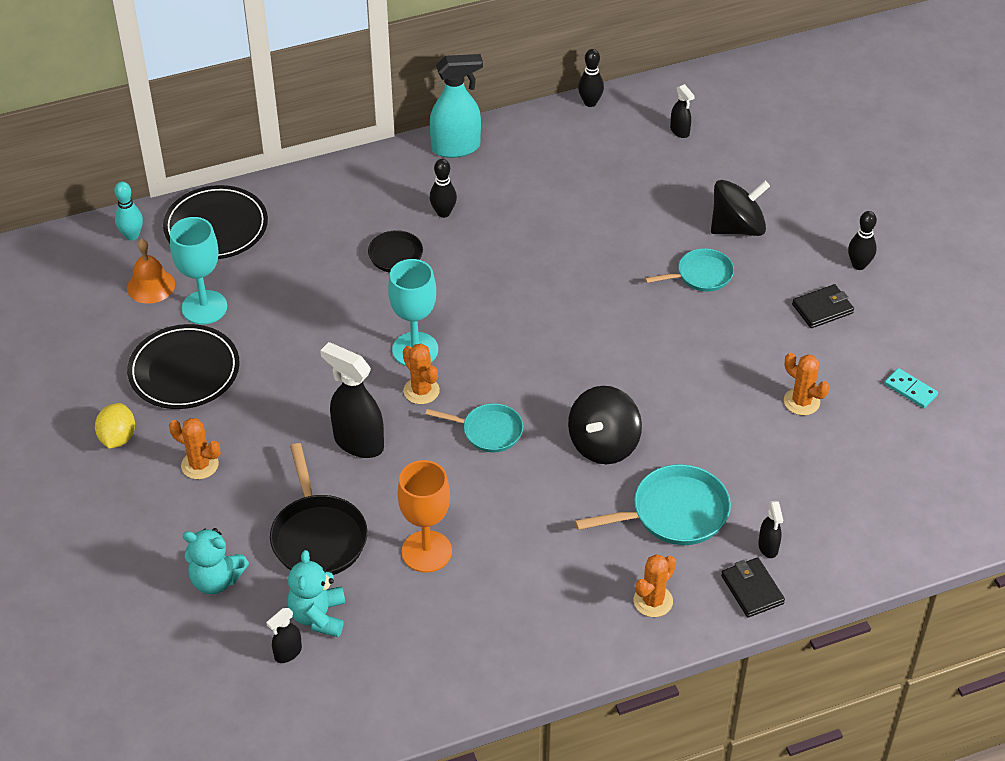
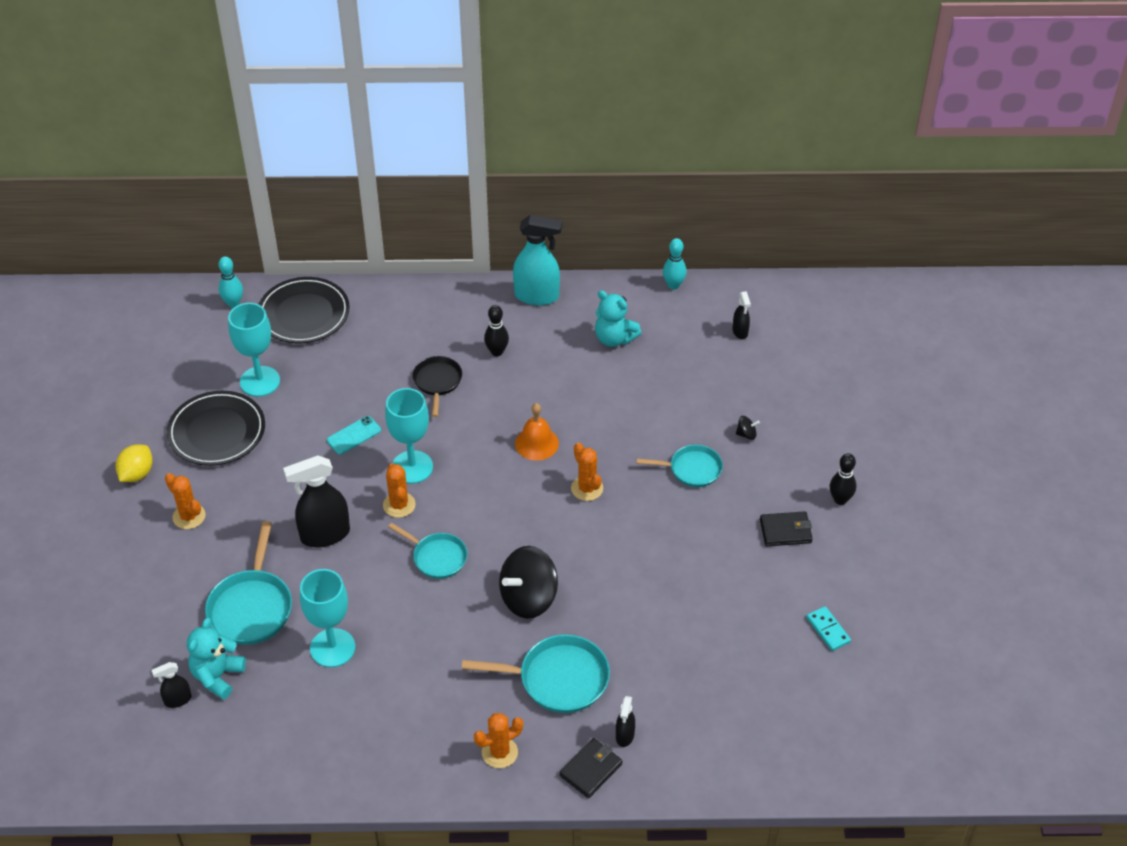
camera: 20 degrees right, 0 degrees up
orange bell [127,239,175,304] -> orange bell moved to [515,403,559,461]
turquoise teddy bear [183,528,249,594] -> turquoise teddy bear moved to [595,290,642,347]
black pan [270,443,368,575] -> turquoise pan [205,521,292,645]
black spray bottle [320,342,384,458] -> black spray bottle turned 75 degrees counterclockwise [283,456,350,547]
orange goblet [397,460,452,573] -> turquoise goblet [300,569,355,667]
black bowling pin [578,49,604,107] -> turquoise bowling pin [663,238,687,289]
black spinning top [711,180,770,236] -> black spinning top [736,416,760,440], size x0.40
black wallet [721,557,785,617] -> black wallet turned 45 degrees clockwise [560,738,622,798]
orange cactus [784,353,830,415] -> orange cactus moved to [571,443,603,501]
none -> turquoise phone [327,416,381,454]

